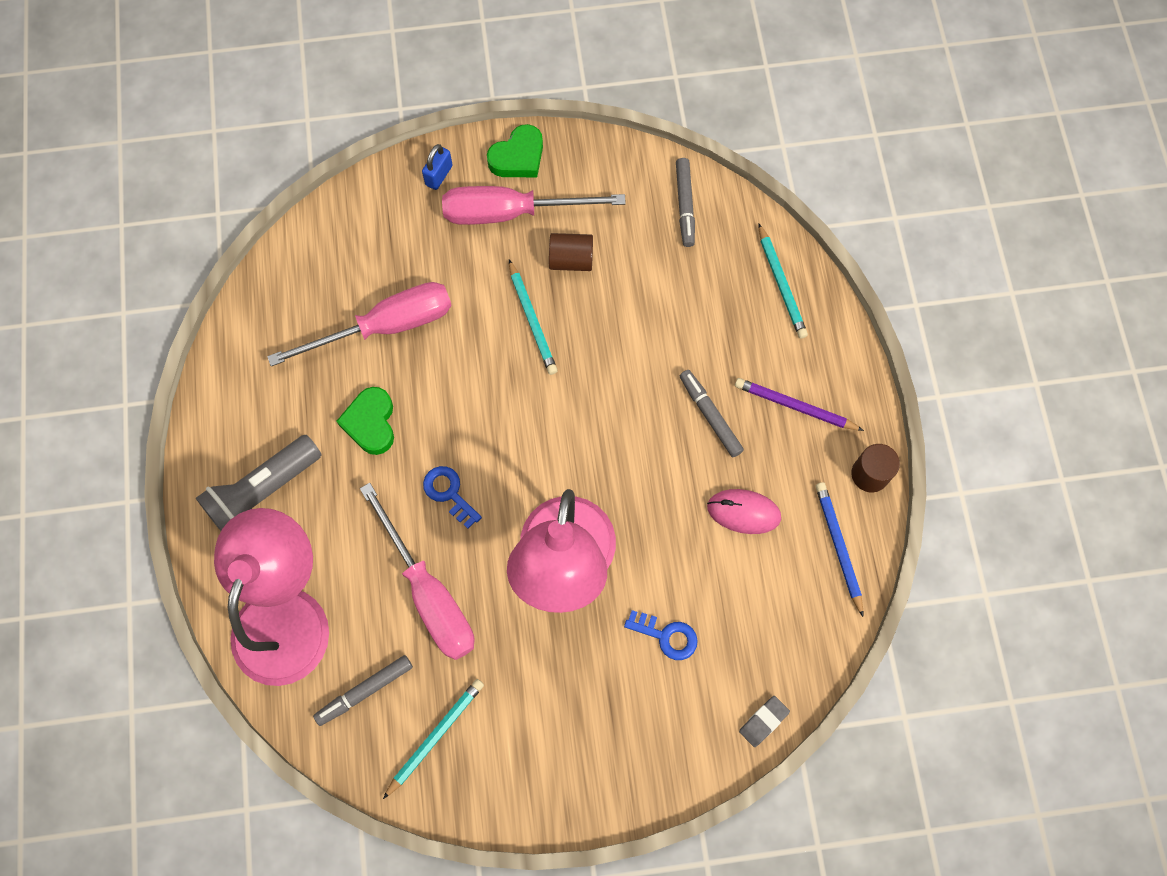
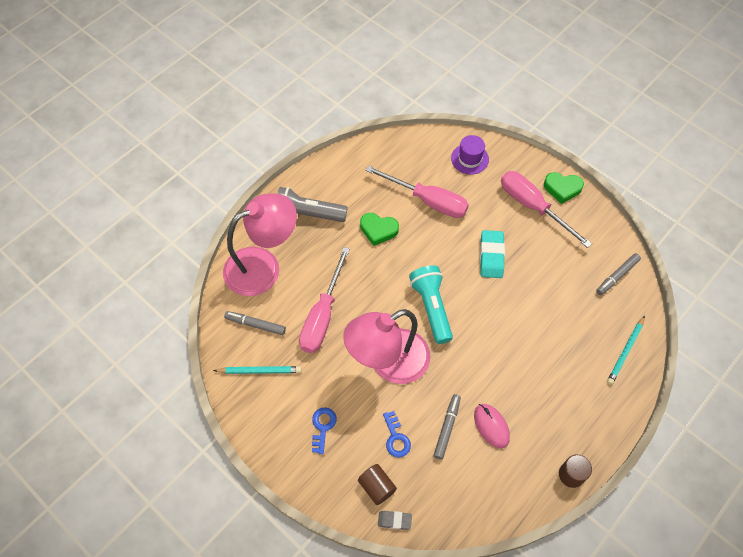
camera: 50 degrees right, 10 degrees down
green heart [336,387,394,455] -> green heart turned 120 degrees counterclockwise [360,213,399,246]
blue padlock [422,144,453,190] -> none
blue key [423,466,482,528] -> blue key moved to [312,407,337,454]
turquoise pencil [509,260,558,375] -> turquoise eraser [480,230,505,278]
brown cylinder [549,233,593,271] -> brown cylinder moved to [358,464,397,505]
grey marker [680,370,744,457] -> grey marker moved to [434,394,461,460]
purple pencil [735,378,864,431] -> none
blue pencil [816,482,863,617] -> none
none -> turquoise flashlight [409,265,453,344]
none -> purple hat [451,135,489,175]

